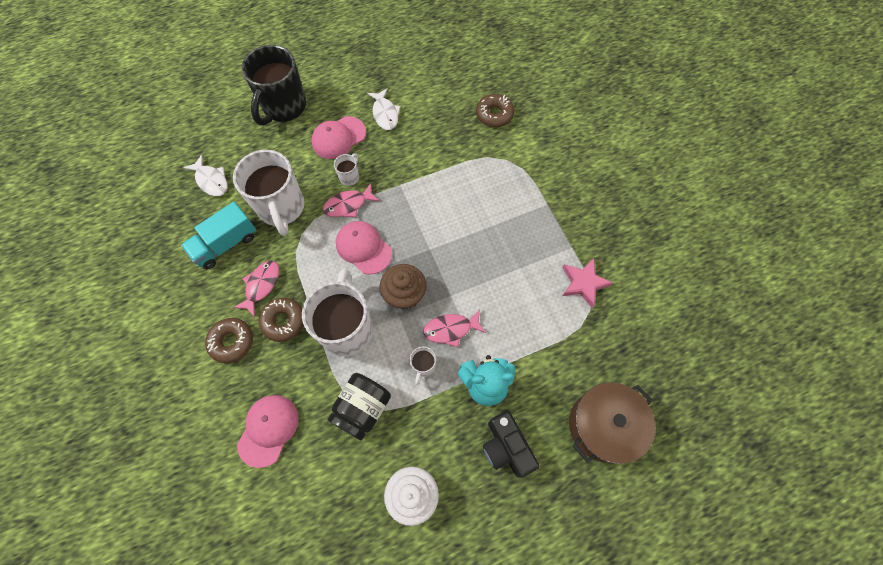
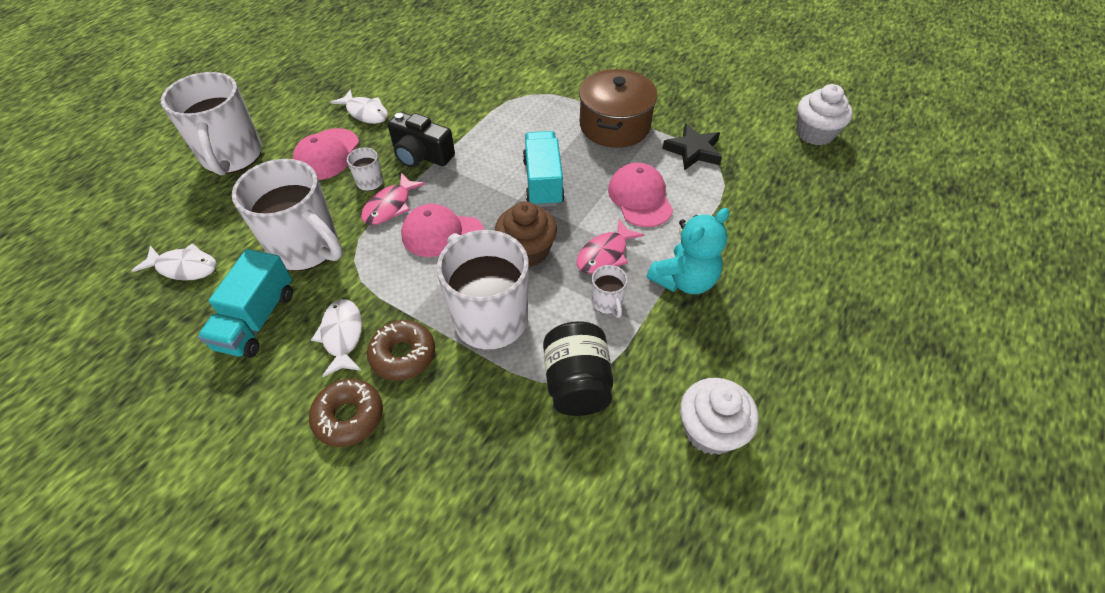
camera: 35 degrees left, 15 degrees down
pink fish [233,261,279,317] -> white fish [311,299,362,377]
pink cap [237,395,299,468] -> pink cap moved to [608,163,673,227]
black mug [241,45,306,125] -> white mug [161,72,262,175]
brown donut [476,94,514,127] -> none
black camera [483,411,539,477] -> black camera moved to [388,112,455,168]
pink star [562,258,612,308] -> black star [662,123,722,170]
brown pot [569,383,655,464] -> brown pot moved to [579,69,658,148]
none -> turquoise truck [523,131,565,207]
none -> white cupcake [797,84,853,145]

